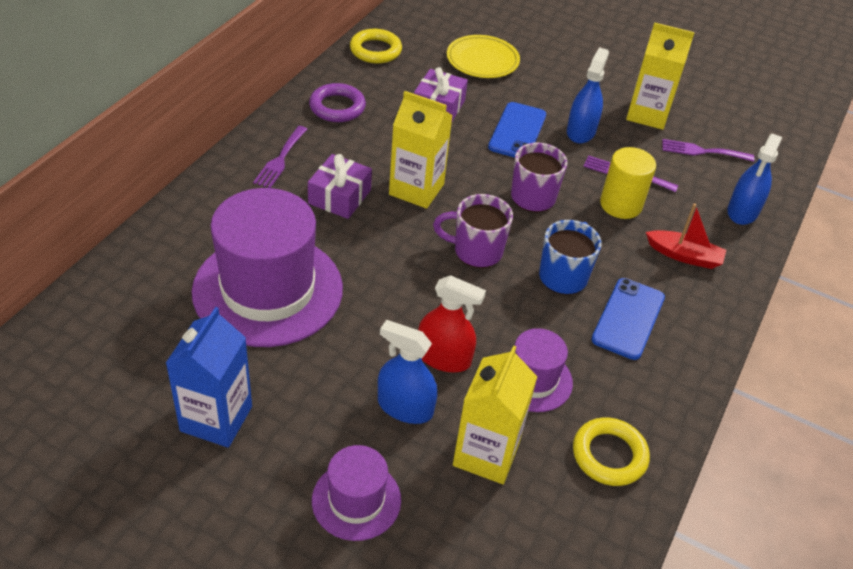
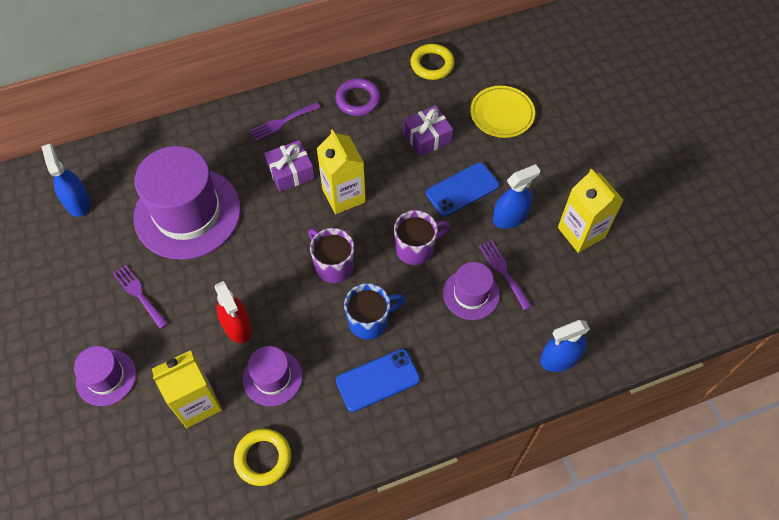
camera: 45 degrees right, 15 degrees up
blue carton [166,307,252,448] -> none
blue spray bottle [378,320,437,424] -> blue spray bottle moved to [41,144,90,217]
yellow cylinder [600,147,656,219] -> purple hat [443,262,500,320]
red boat [646,203,726,269] -> none
purple fork [662,139,754,162] -> purple fork moved to [113,265,168,329]

